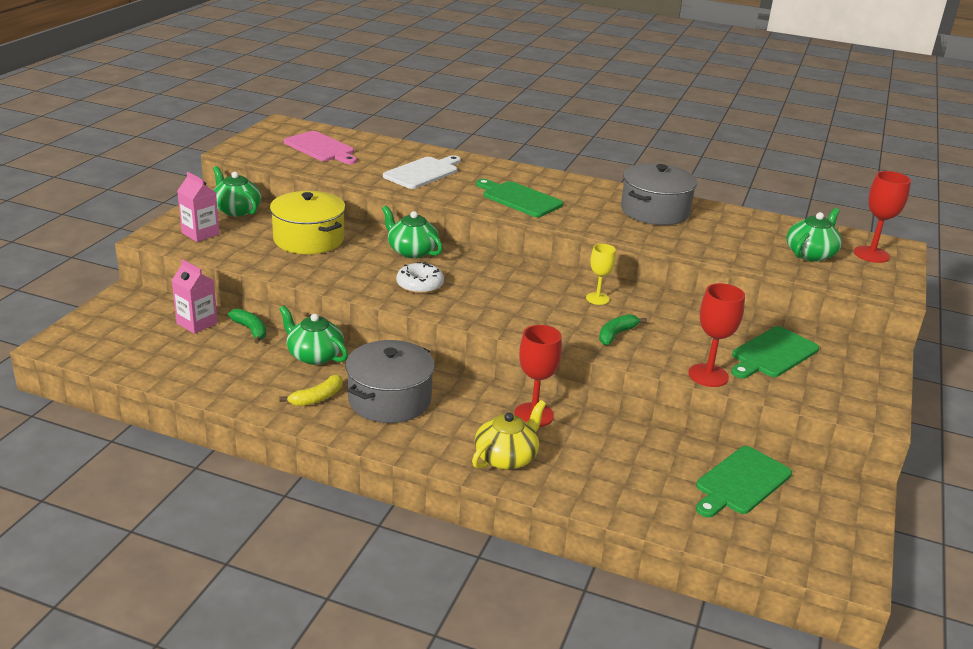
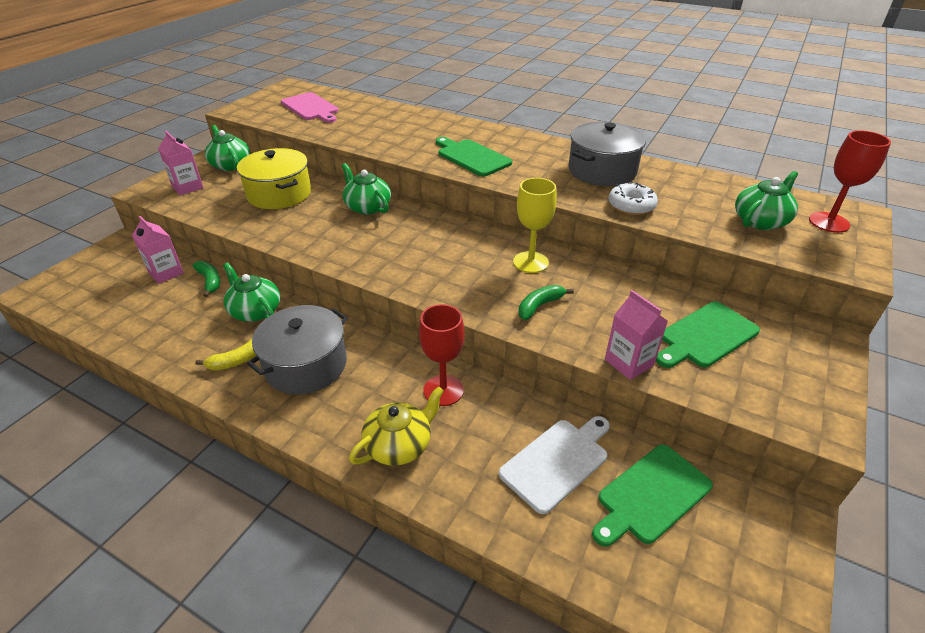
camera: 10 degrees right, 10 degrees up
white cutting board [383,155,461,189] -> white cutting board moved to [499,416,610,514]
white donut [396,262,444,294] -> white donut moved to [608,182,658,215]
yellow goblet [586,244,616,305] -> yellow goblet [513,178,557,273], size x1.52
red goblet [688,283,745,387] -> pink carton [605,290,668,380]

